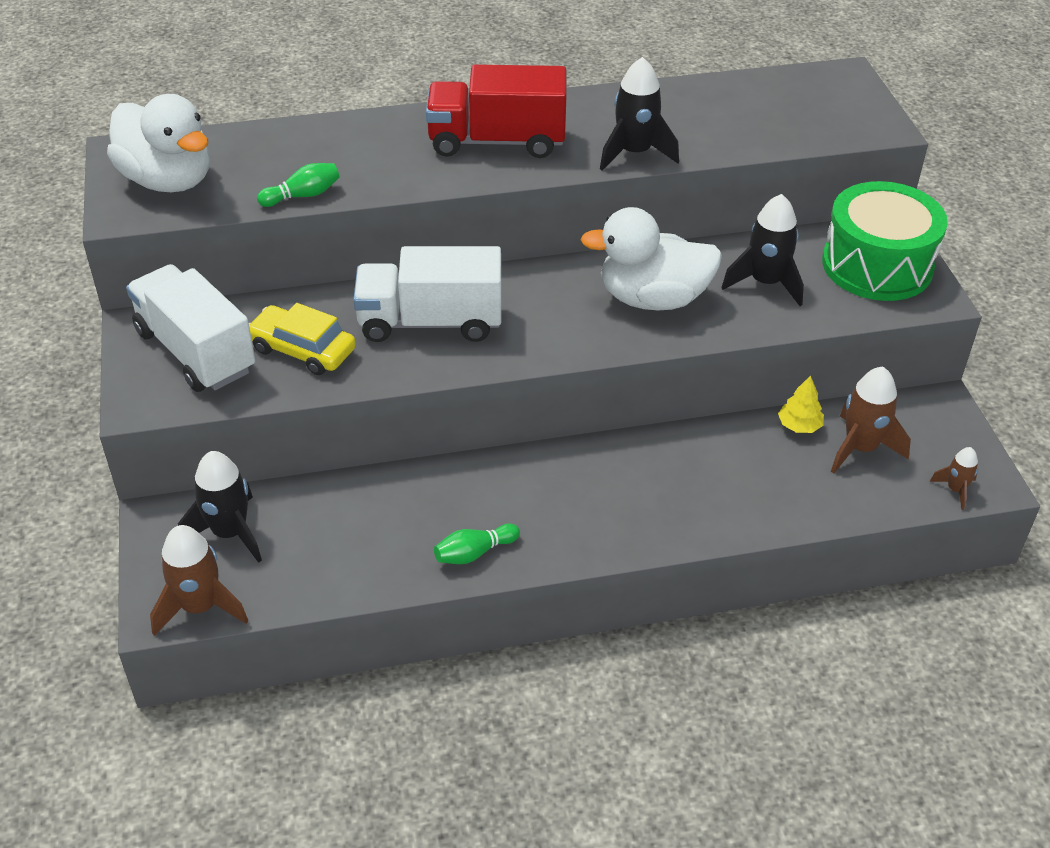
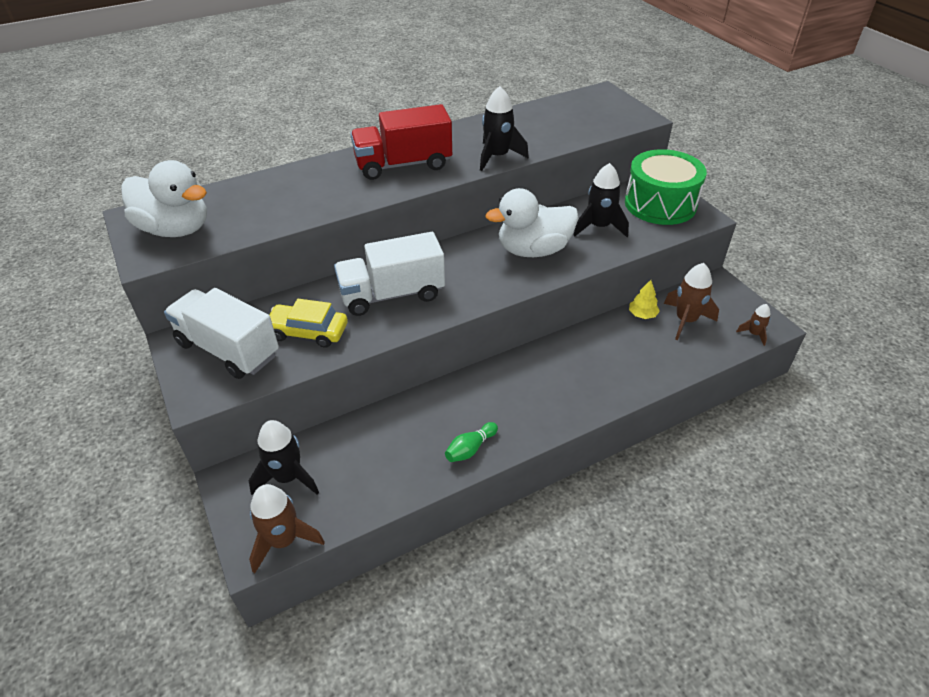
camera: 15 degrees left, 0 degrees up
green bowling pin [257,163,340,207] -> none

